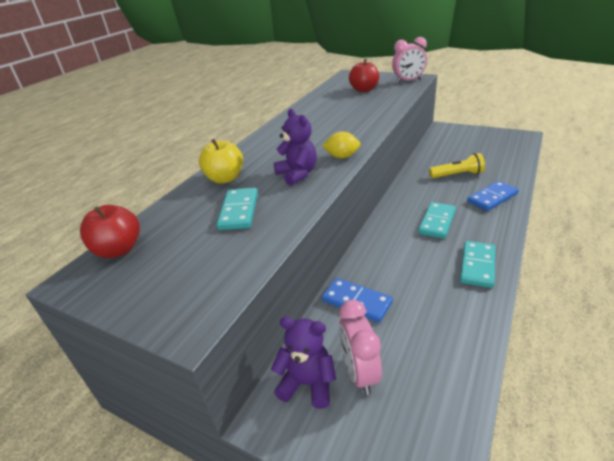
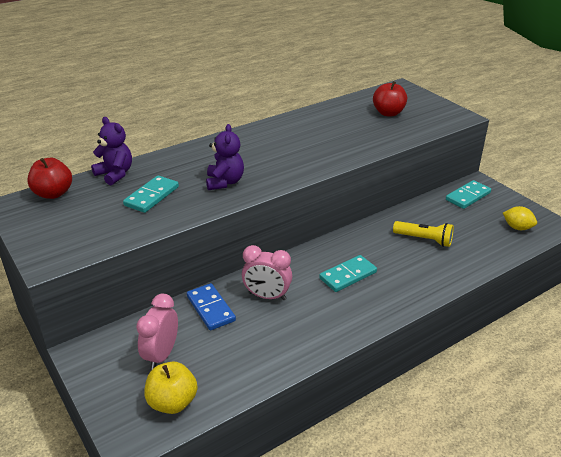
camera: 25 degrees right, 0 degrees up
yellow apple [199,139,243,184] -> yellow apple moved to [144,361,198,414]
purple teddy bear [271,317,336,409] -> purple teddy bear moved to [91,117,132,185]
yellow lemon [323,132,361,158] -> yellow lemon moved to [503,206,537,230]
pink clock [392,37,427,83] -> pink clock moved to [242,245,292,300]
turquoise domino [460,241,495,288] -> turquoise domino moved to [446,180,491,209]
blue domino [467,181,519,211] -> none

